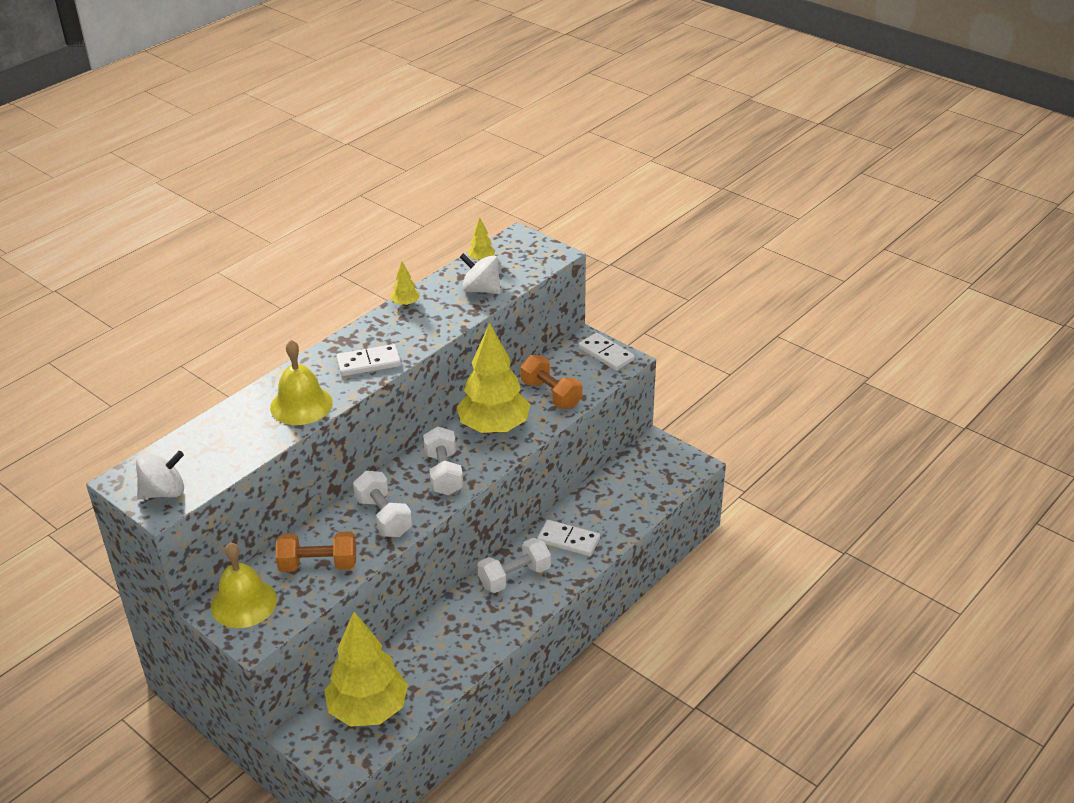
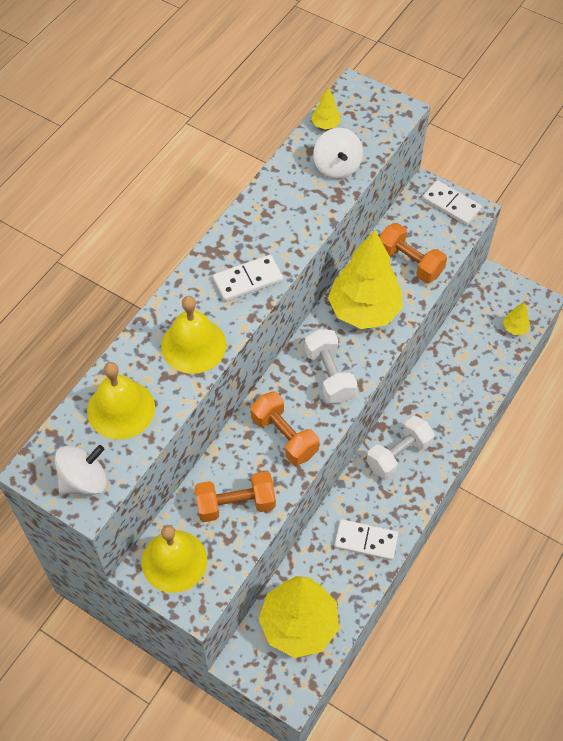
camera: 10 degrees left, 20 degrees up
white dumbbell [353,471,412,537] -> orange dumbbell [251,391,320,465]
yellow tree [391,262,420,306] -> yellow tree moved to [503,301,530,335]
white spinning top [460,253,501,294] -> white spinning top turned 120 degrees counterclockwise [313,128,363,179]
white domino [537,520,600,556] -> white domino moved to [334,519,398,560]
none -> yellow bell [87,362,155,440]

